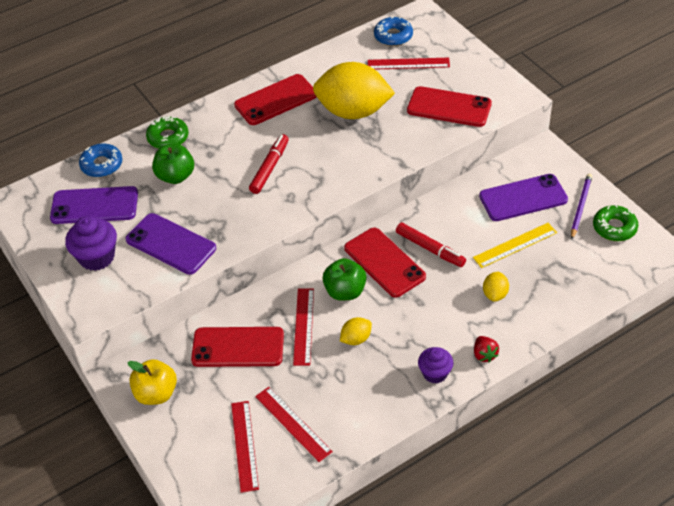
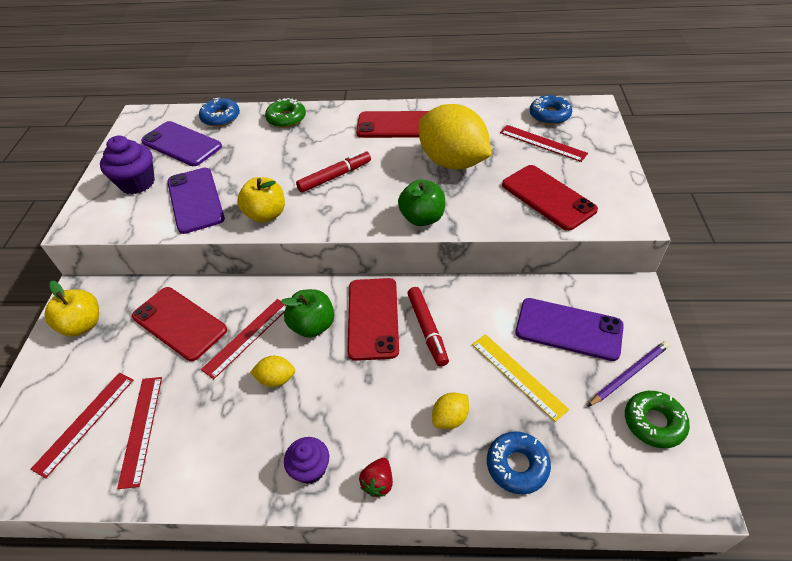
camera: 35 degrees right, 0 degrees up
green apple [152,143,194,184] -> green apple moved to [398,180,445,226]
yellow ruler [473,223,557,268] -> yellow ruler turned 45 degrees clockwise [472,334,569,422]
none -> yellow apple [237,177,285,223]
none -> blue donut [487,431,551,494]

